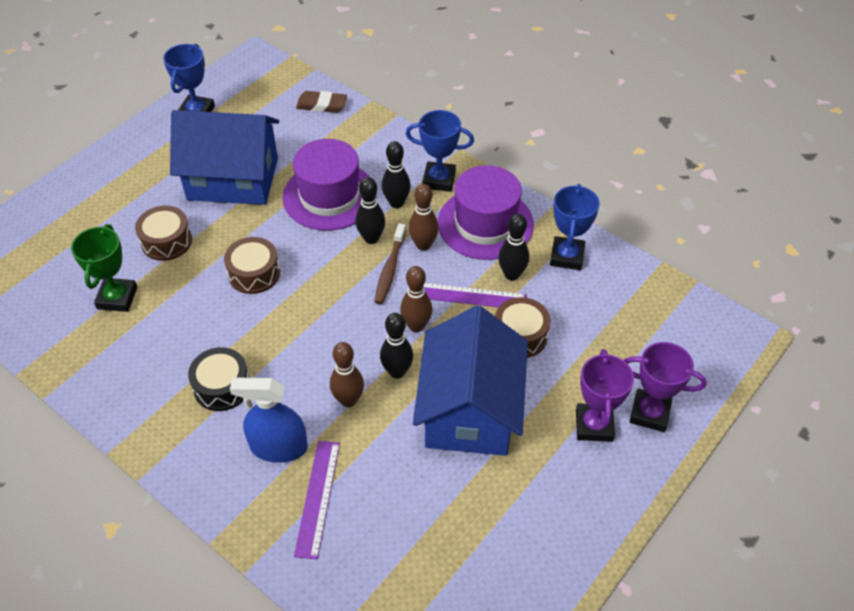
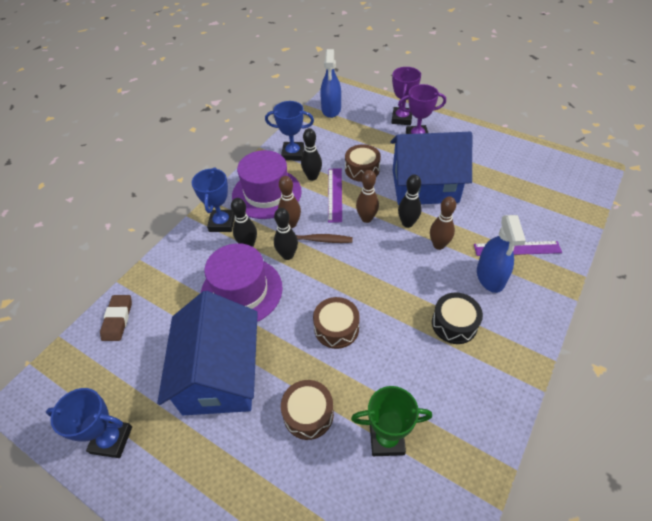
camera: 95 degrees left, 0 degrees up
none -> blue spray bottle [320,49,341,118]

